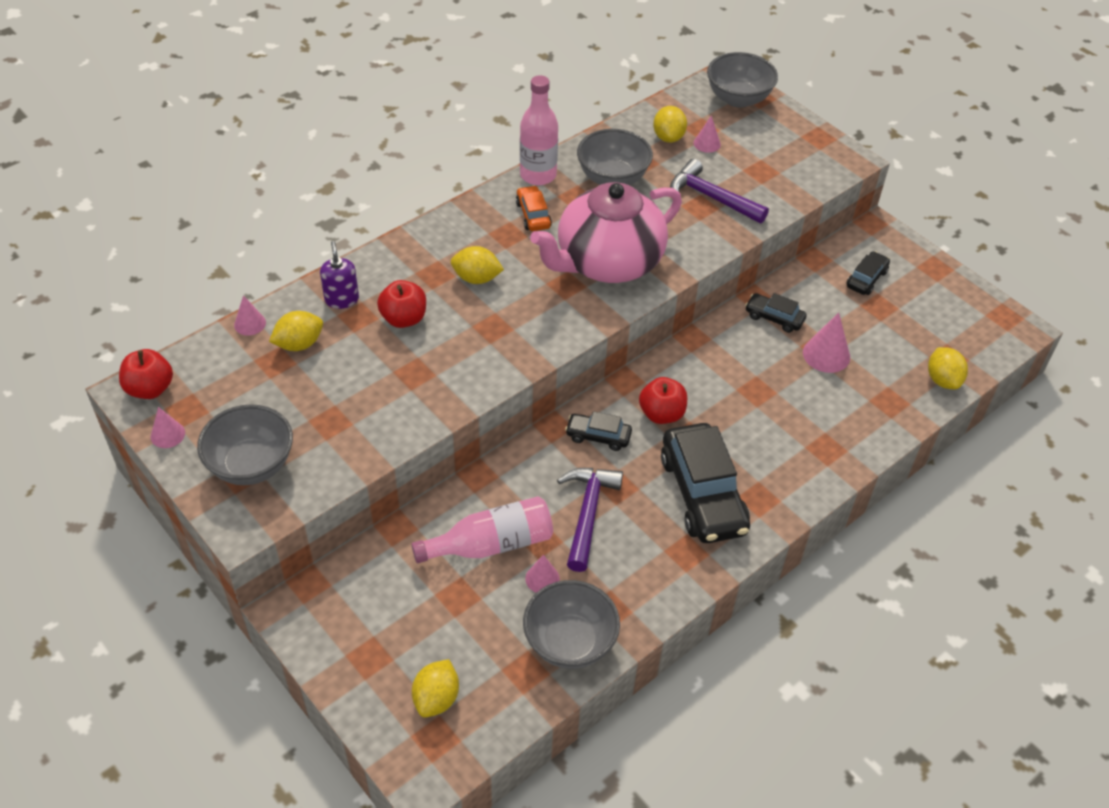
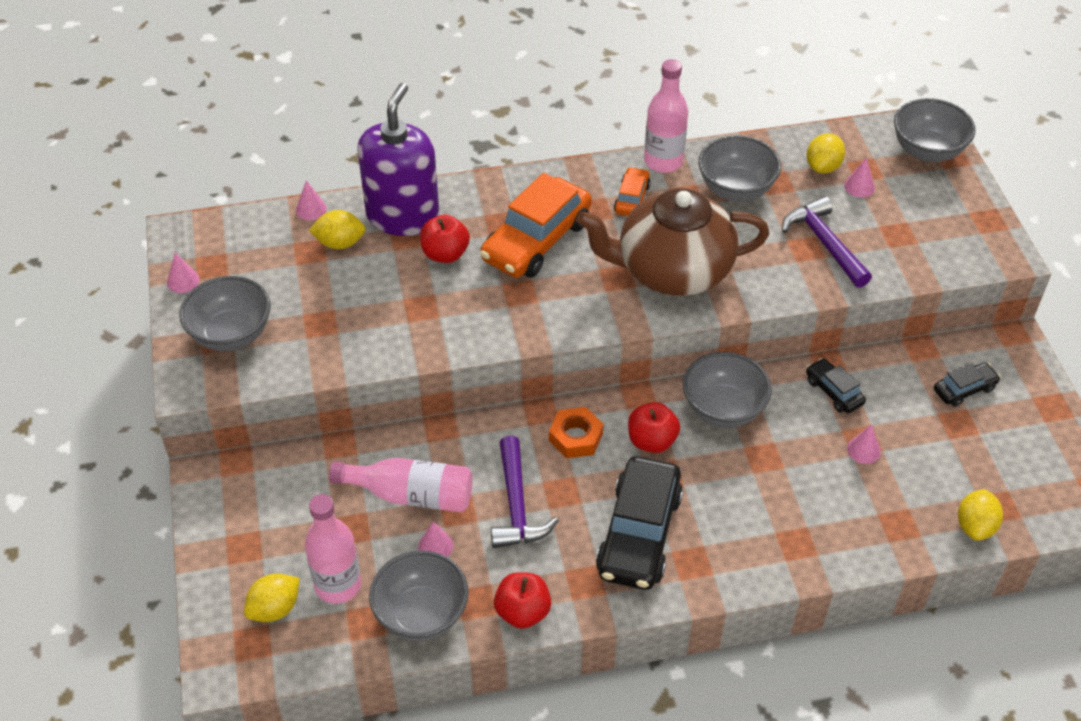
camera: 30 degrees right, 0 degrees up
red apple [119,349,173,399] -> red apple moved to [494,572,551,629]
purple soap dispenser [320,241,359,309] -> purple soap dispenser [357,83,440,236], size x2.18
yellow lemon [451,246,504,284] -> orange car [480,173,592,278]
pink teapot [530,182,682,283] -> brown teapot [576,188,769,296]
purple hammer [557,468,623,572] -> purple hammer turned 135 degrees clockwise [491,436,559,548]
black car [565,411,632,451] -> orange nut [549,407,604,459]
pink cone [803,313,850,373] -> pink cone [847,424,881,464], size x0.62
none -> pink bottle [305,494,361,604]
none -> grey bowl [683,352,772,428]

